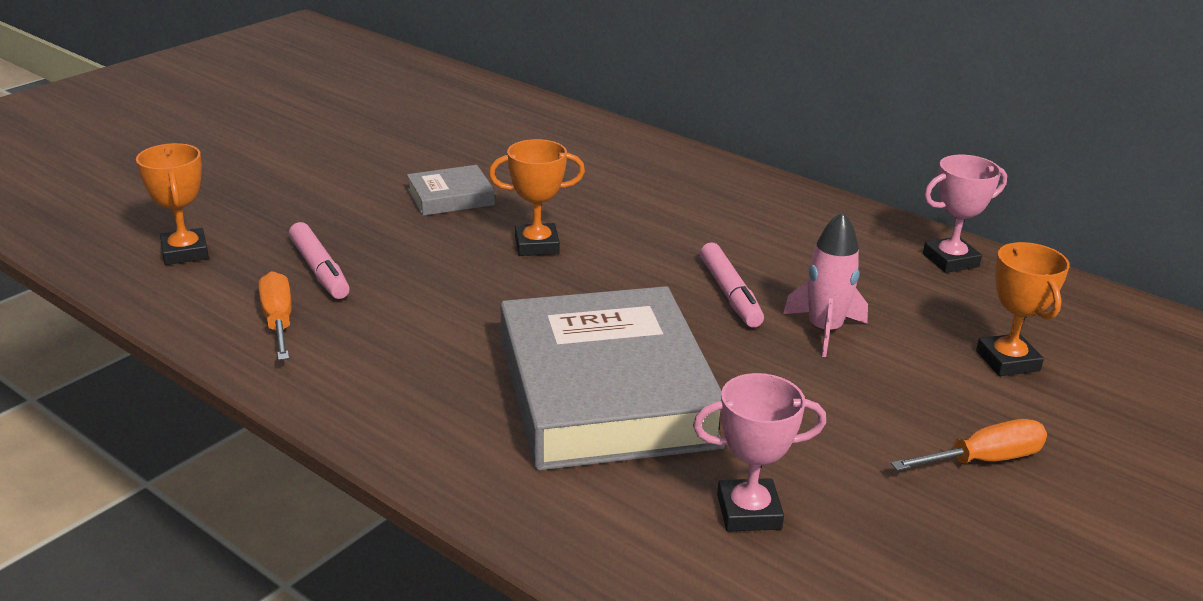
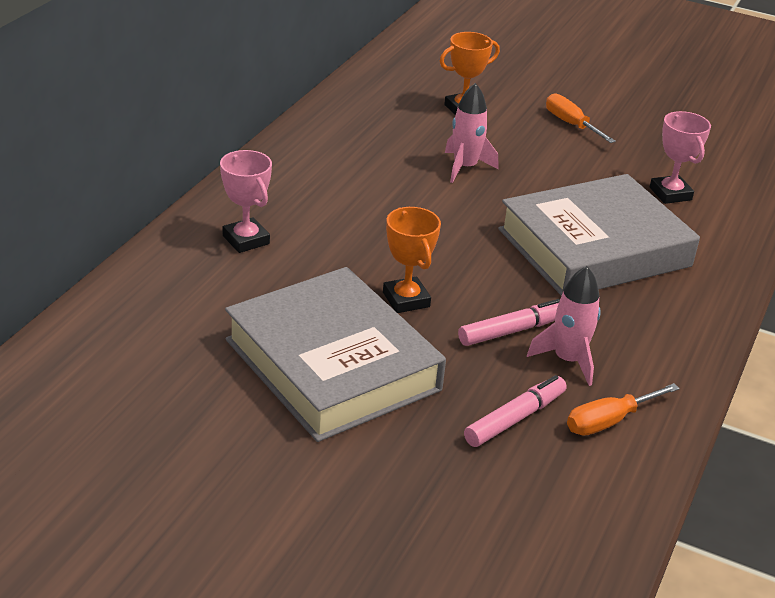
camera: 105 degrees left, 5 degrees up
orange trophy [136,143,209,265] -> none
grey book [407,165,495,216] -> grey book [225,267,446,442], size x2.28
pink marker [700,242,764,328] -> pink marker moved to [458,299,560,346]
pink trophy [923,155,1007,273] -> pink trophy moved to [220,150,272,253]
none -> pink rocket [527,266,601,386]

